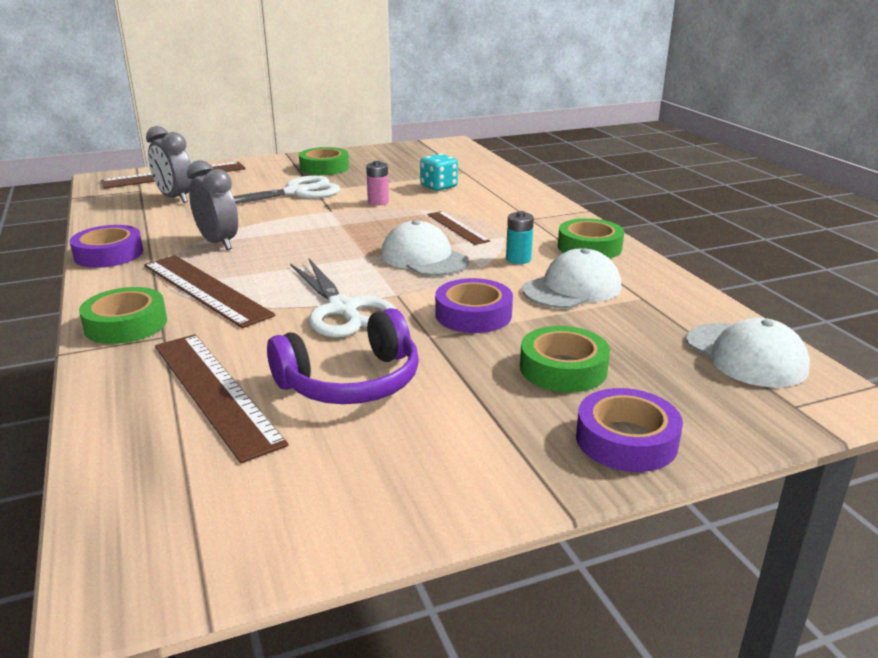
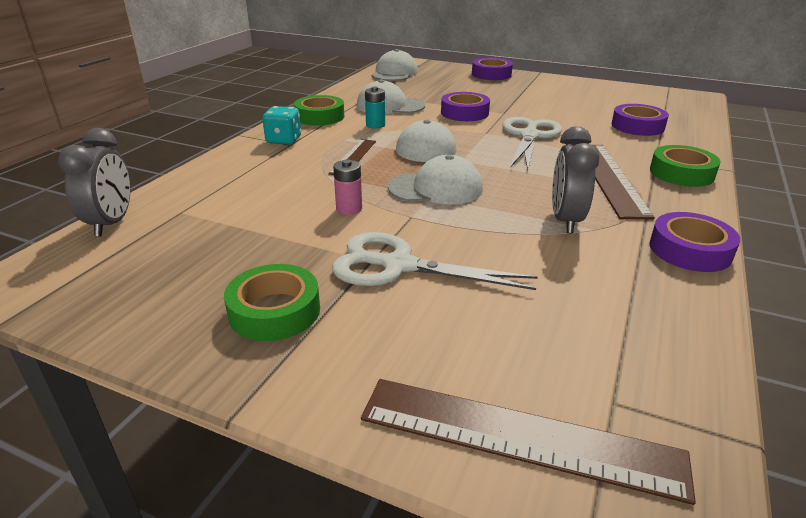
camera: 135 degrees left, 5 degrees up
grey clock [146,126,193,203] -> grey clock moved to [58,128,130,237]
brown ruler [155,334,289,463] -> purple tape [612,104,669,136]
purple headphones [267,308,419,404] -> none
turquoise dice [420,153,458,191] -> turquoise dice moved to [262,106,301,145]
green tape [520,326,610,392] -> none
none -> white cap [388,155,483,205]

